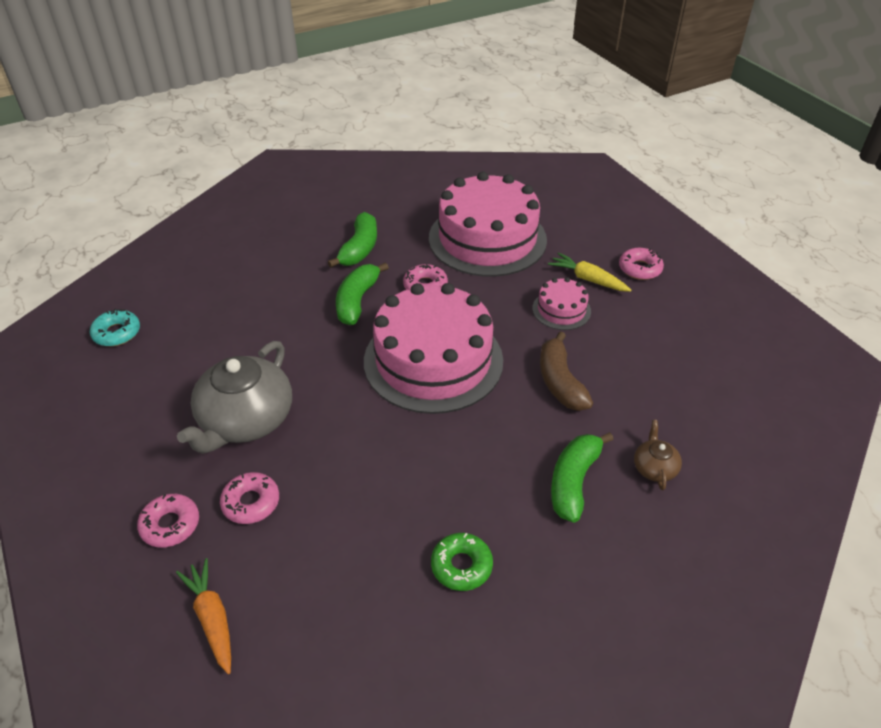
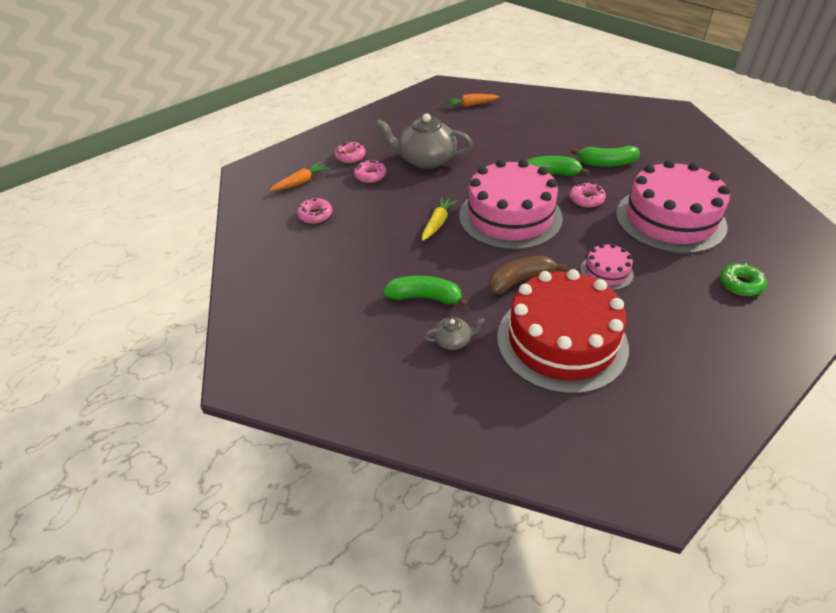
camera: 80 degrees right, 0 degrees up
turquoise donut [90,308,140,346] -> orange carrot [444,94,499,107]
green donut [431,533,493,591] -> green donut moved to [720,263,767,296]
yellow carrot [548,252,631,292] -> yellow carrot moved to [422,197,458,241]
pink donut [619,248,664,280] -> pink donut moved to [297,198,332,224]
brown teapot [634,420,682,490] -> grey teapot [424,317,485,350]
none -> red cake [497,269,629,394]

